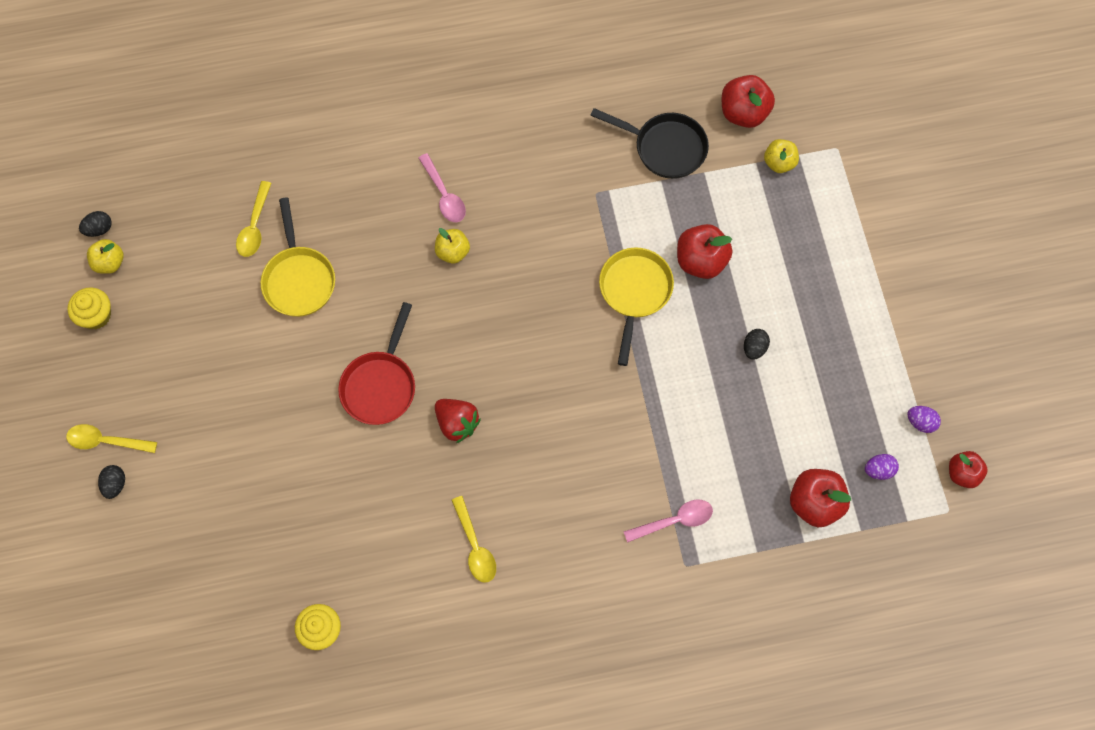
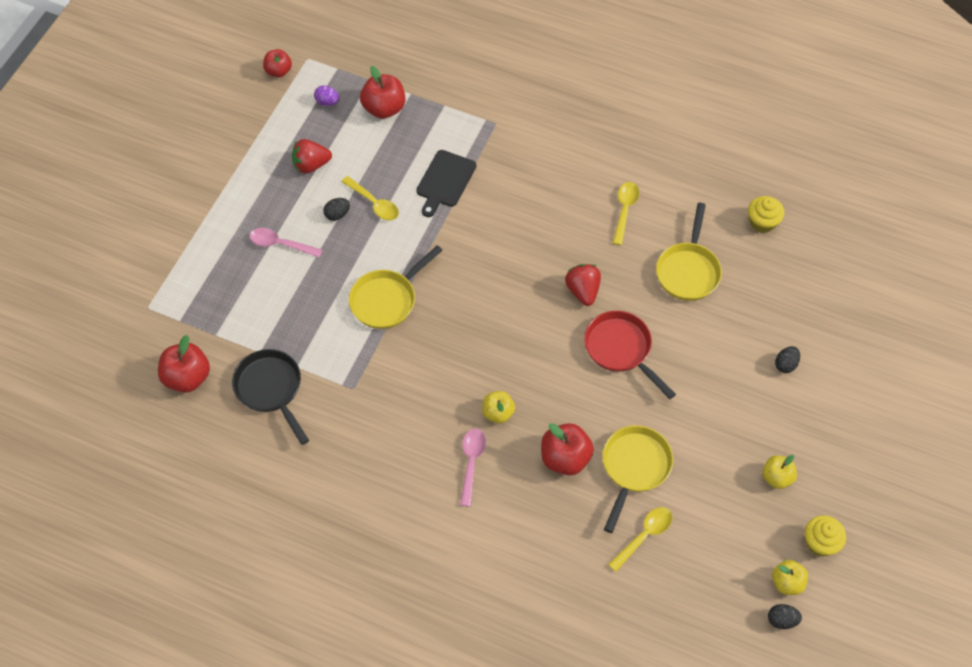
camera: 145 degrees left, 10 degrees down
yellow spoon [66,424,157,453] -> yellow spoon moved to [341,176,399,220]
black egg [98,465,125,499] -> black egg moved to [775,346,800,373]
red pan [338,302,415,425] -> red pan turned 90 degrees counterclockwise [584,311,676,399]
pink spoon [623,500,713,543] -> pink spoon moved to [249,228,323,258]
red apple [677,224,732,279] -> red apple moved to [541,423,594,475]
yellow apple [764,139,799,173] -> yellow apple moved to [762,455,797,489]
purple egg [908,406,941,433] -> none
none -> red strawberry [292,139,332,174]
none -> black cutting board [416,150,476,217]
none -> yellow pan [656,203,722,301]

